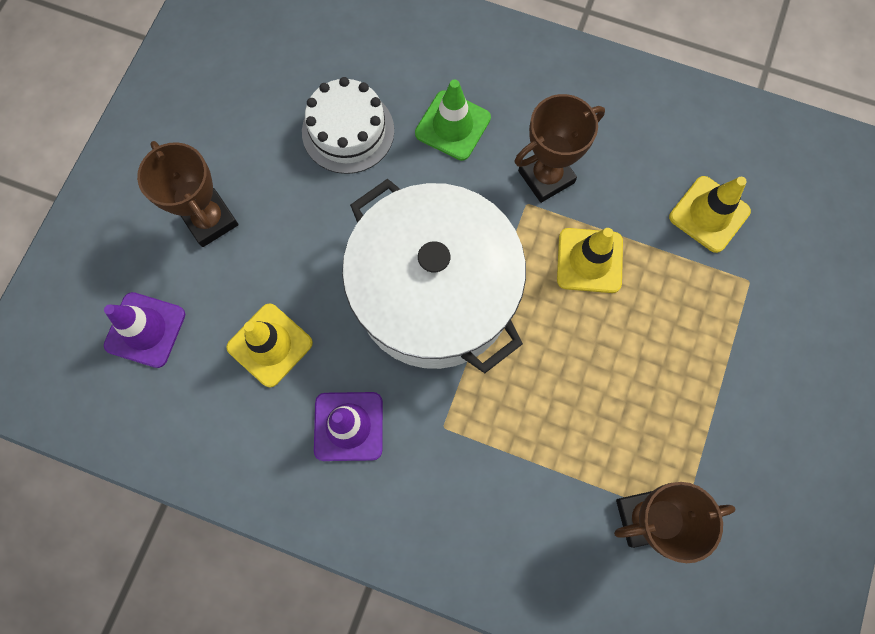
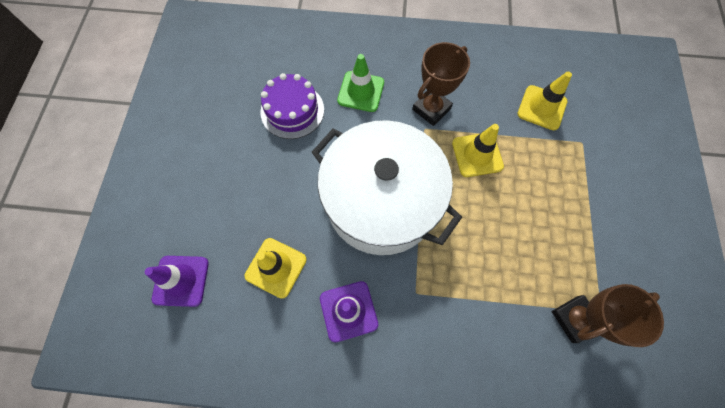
camera: 15 degrees left, 5 degrees down
brown trophy [137,141,239,247] -> none
white cake [302,77,394,174] -> purple cake [260,73,324,139]

